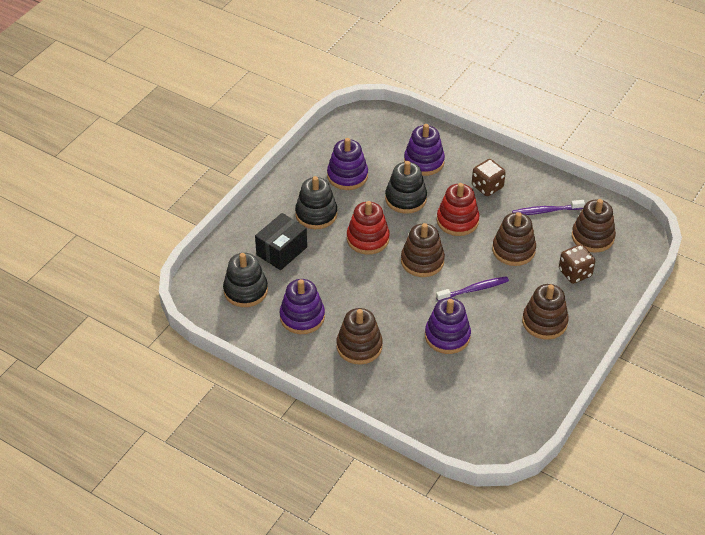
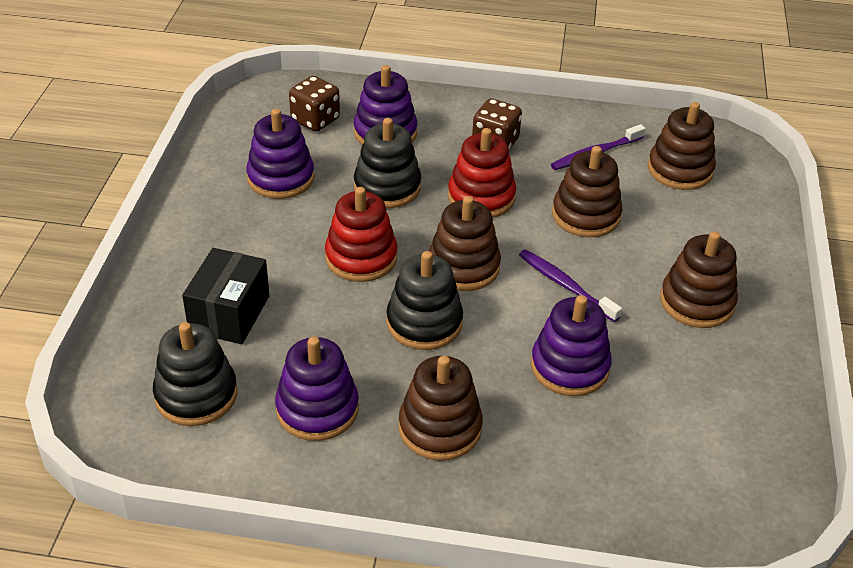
camera: 25 degrees left, 5 degrees down
black stacking toy [295,176,338,229] -> black stacking toy moved to [386,251,463,350]
purple toothbrush [436,276,509,301] -> purple toothbrush turned 90 degrees counterclockwise [519,250,622,322]
brown dice [559,244,595,284] -> brown dice moved to [289,76,340,132]

